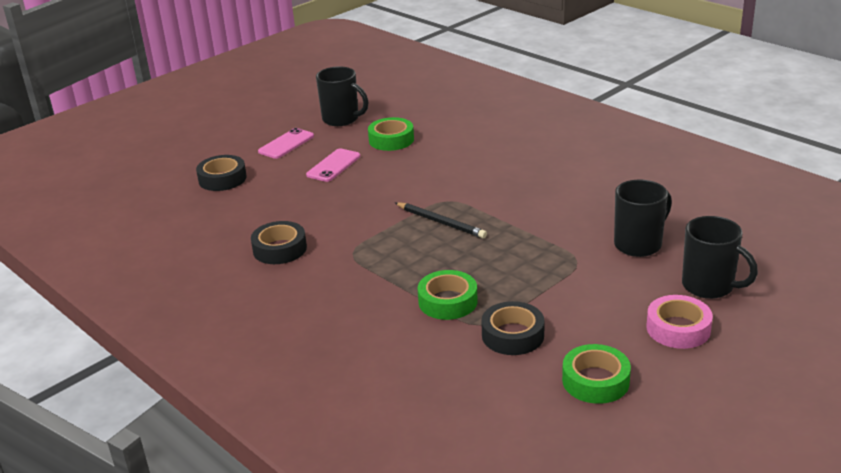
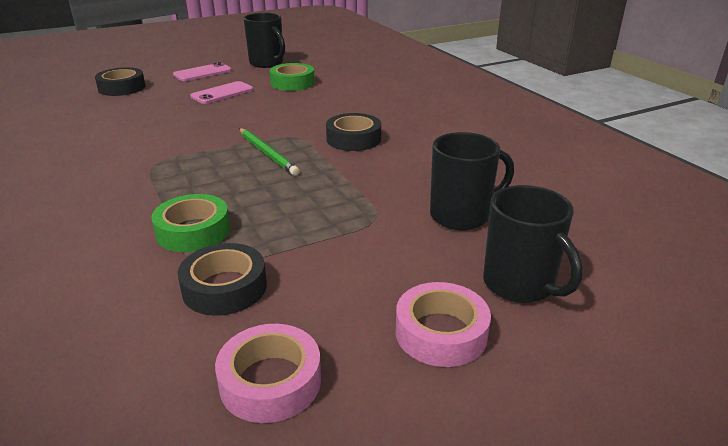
camera: 15 degrees right, 0 degrees up
black tape [251,221,307,264] -> black tape moved to [326,113,381,151]
black pencil [395,202,487,238] -> green pencil [239,128,300,176]
green tape [562,344,631,404] -> pink tape [215,324,321,423]

